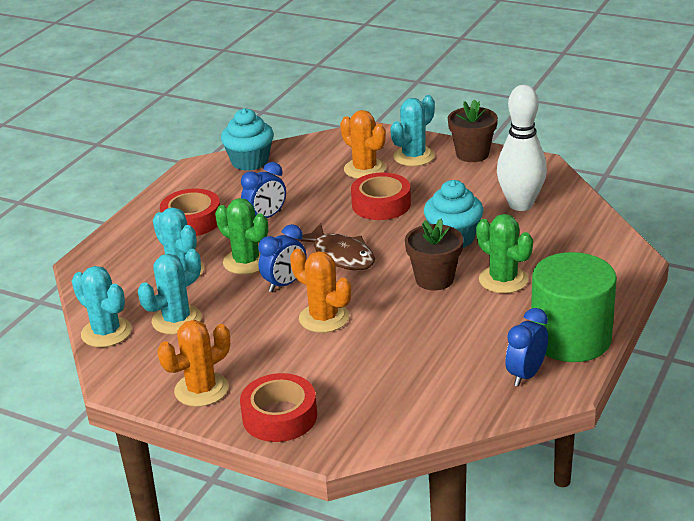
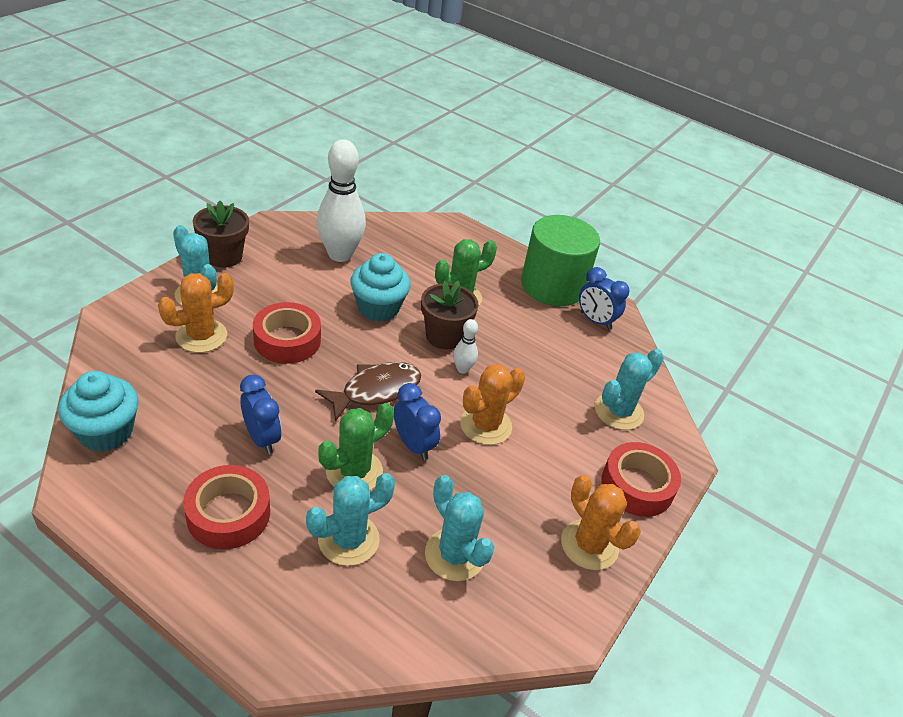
camera: 90 degrees left, 10 degrees up
turquoise cactus [72,266,132,347] -> turquoise cactus moved to [595,349,664,430]
none -> white bowling pin [453,319,478,374]

